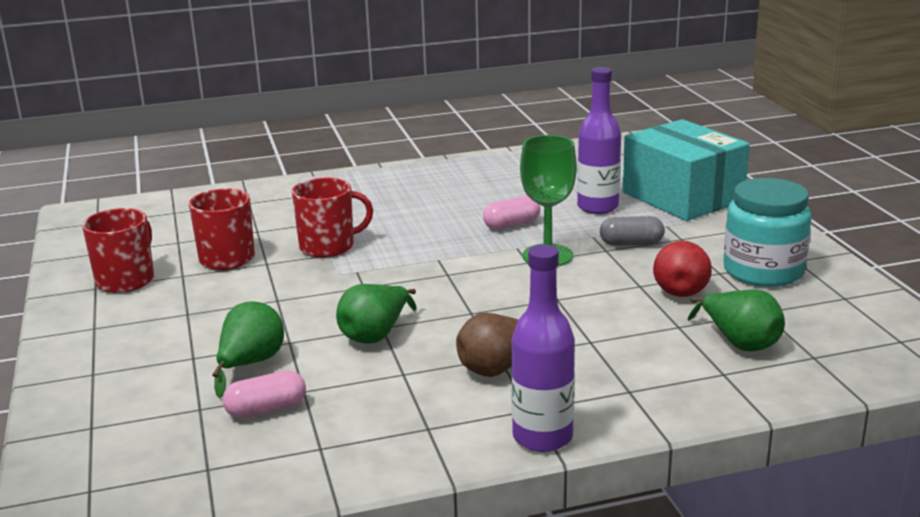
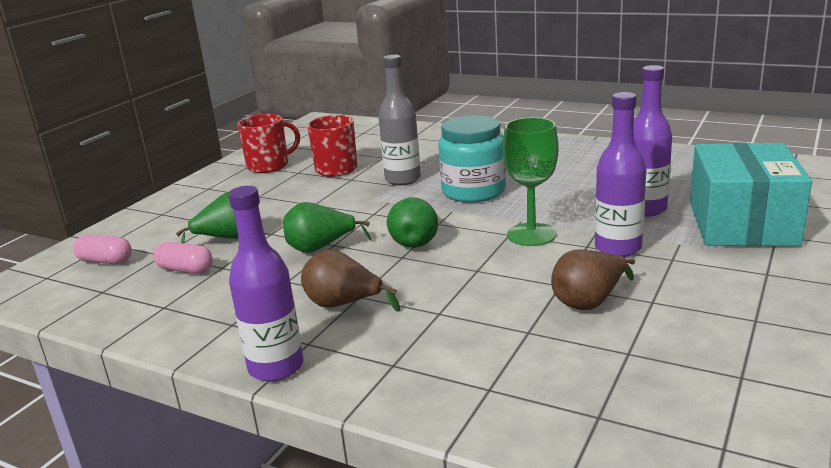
camera: 45 degrees right, 0 degrees up
red mug [292,178,373,257] -> grey bottle [378,55,421,185]
pink capsule [483,195,540,230] -> pink capsule moved to [73,235,132,264]
grey capsule [600,216,665,246] -> purple bottle [595,92,646,257]
red pear [653,241,712,297] -> brown pear [551,250,635,310]
green pear [688,290,785,351] -> green pear moved to [387,198,438,248]
turquoise jar [723,178,812,287] -> turquoise jar moved to [439,115,506,203]

